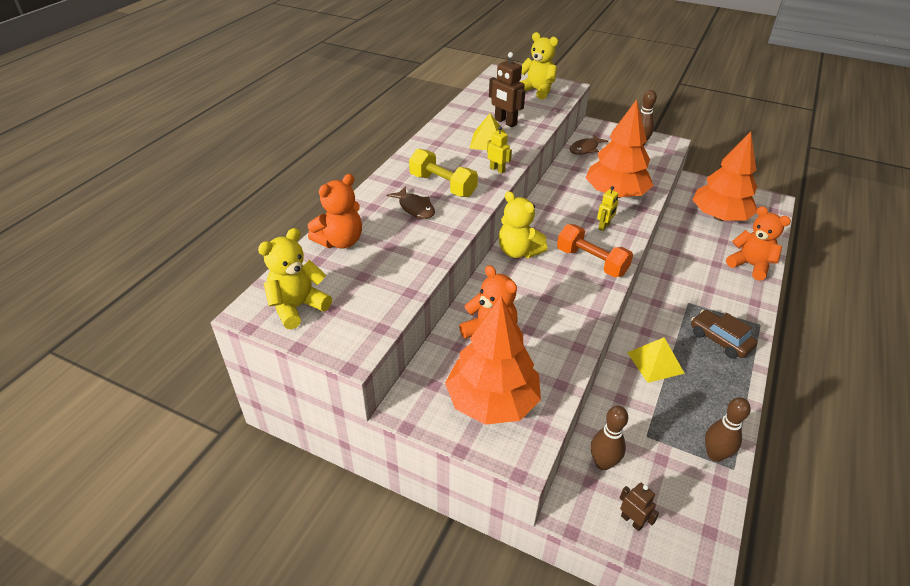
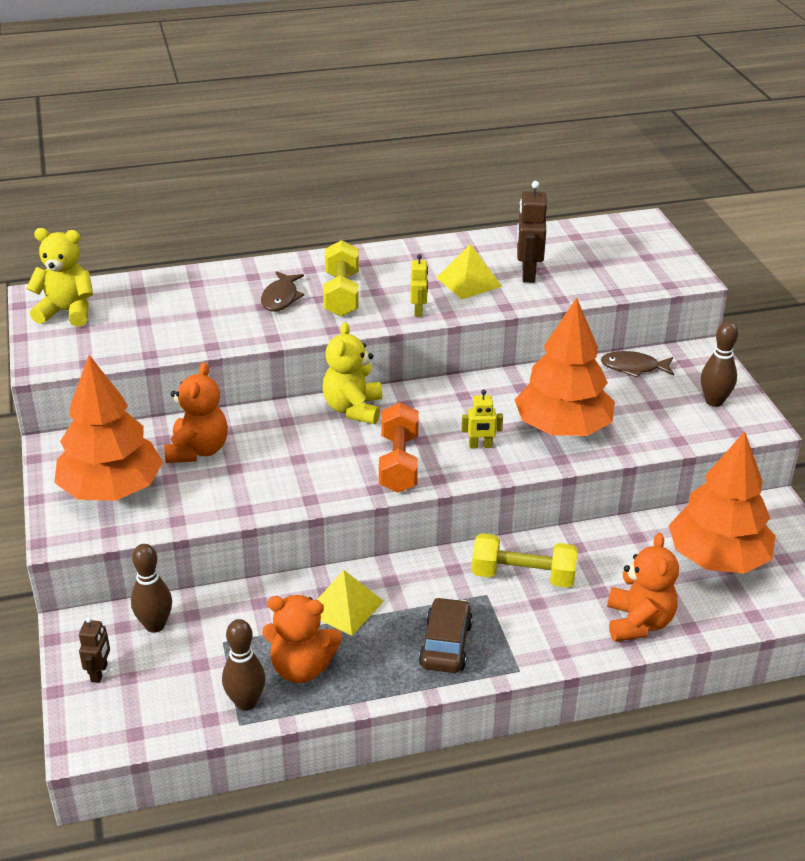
camera: 50 degrees right, 5 degrees down
orange teddy bear [308,174,362,249] -> orange teddy bear moved to [262,595,342,683]
yellow teddy bear [520,32,558,99] -> none
none -> yellow dumbbell [472,533,578,588]

